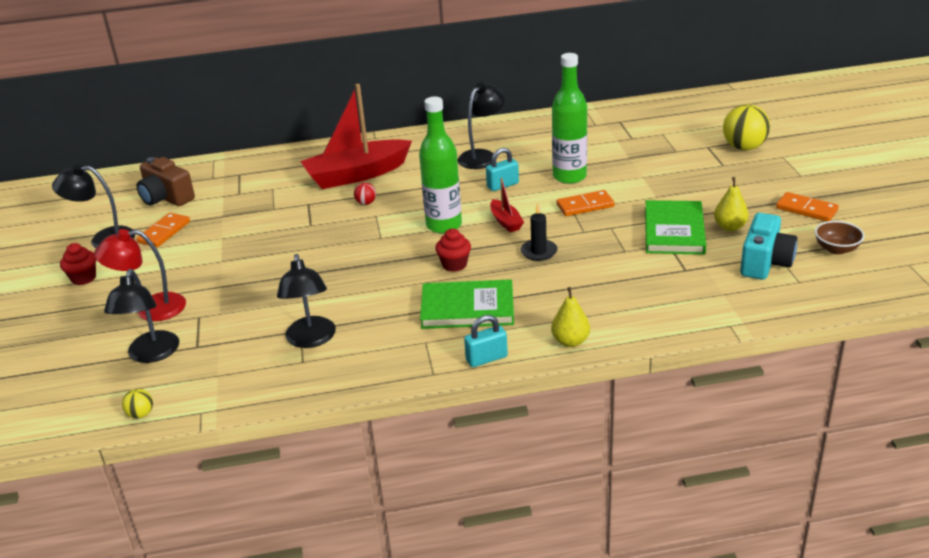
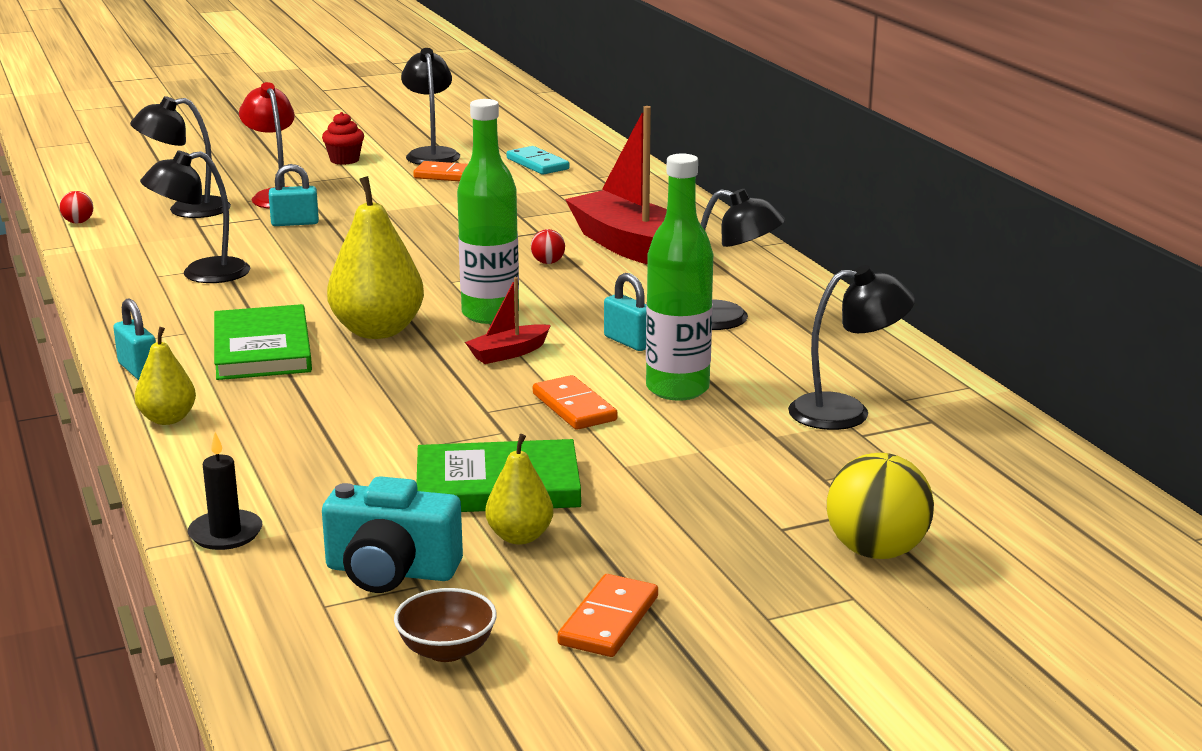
camera: 75 degrees right, 10 degrees down
yellow ball [122,389,153,419] -> red ball [60,191,93,223]
brown camera [136,157,195,206] -> turquoise domino [507,146,569,175]
red cupcake [435,229,471,272] -> yellow pear [327,176,424,339]
black candle [521,203,558,261] -> black candle moved to [188,432,263,550]
none -> turquoise padlock [269,164,319,226]
none -> black lamp [788,265,915,430]

